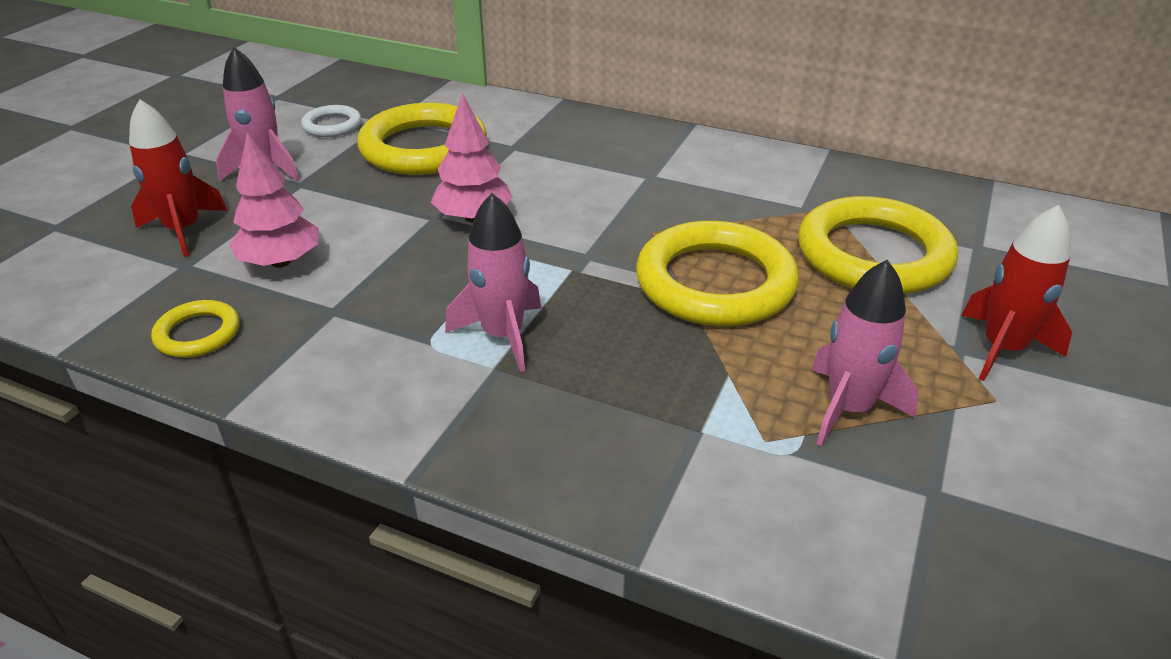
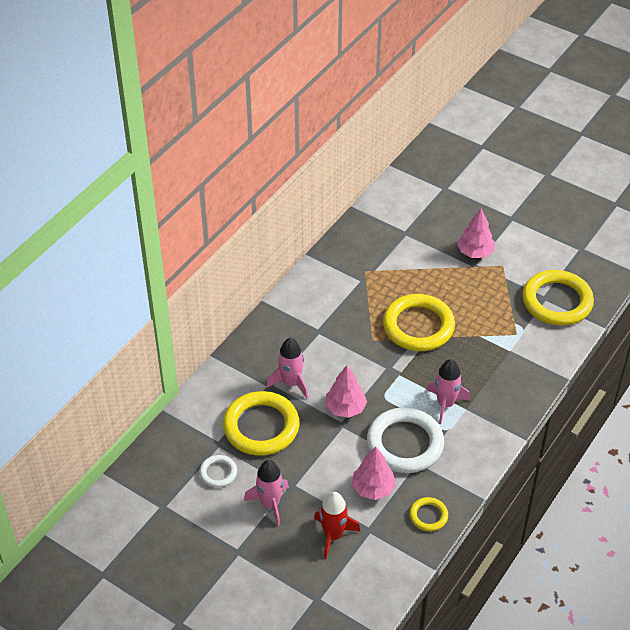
camera: 80 degrees left, 10 degrees up
yellow ring [798,196,958,294] -> yellow ring moved to [523,270,594,326]
pink rocket [811,260,919,446] -> pink rocket moved to [266,338,309,398]
red rocket [961,205,1072,381] -> pink tree [457,208,495,258]
none -> white ring [367,407,444,473]

